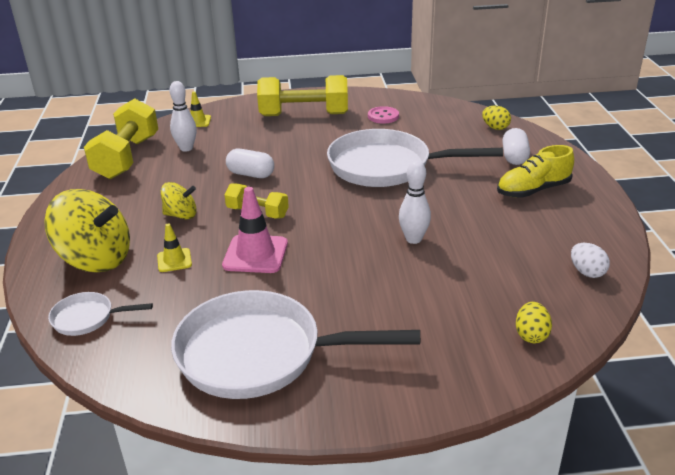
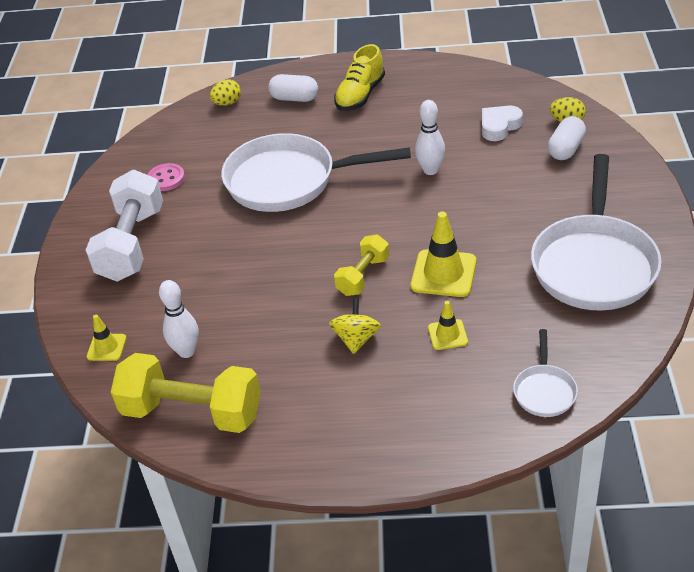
camera: 80 degrees left, 10 degrees up
yellow spinning top [44,189,130,272] -> none
pink traffic cone [222,187,288,273] -> yellow traffic cone [411,212,476,297]
white capsule [226,149,274,178] -> white capsule moved to [548,116,586,160]
yellow dumbbell [257,75,348,116] -> white dumbbell [86,170,163,282]
white pan [327,129,503,187] -> white pan turned 75 degrees clockwise [221,133,411,212]
yellow shoe [497,145,574,198] -> yellow shoe turned 45 degrees clockwise [334,44,385,111]
white egg [571,243,610,278] -> none
none -> white heart [482,106,523,141]

